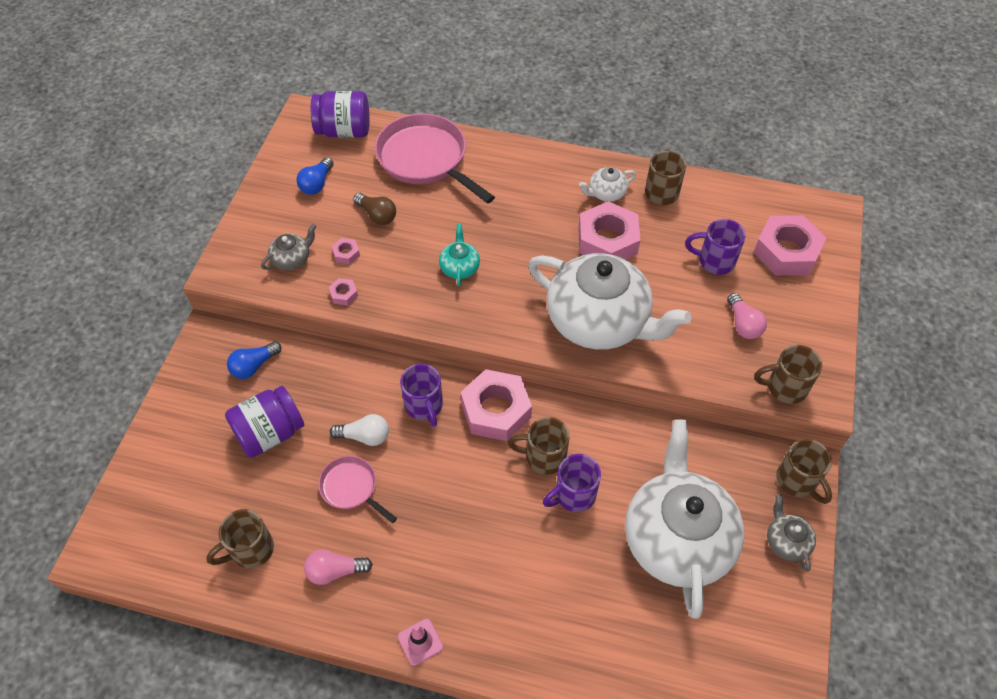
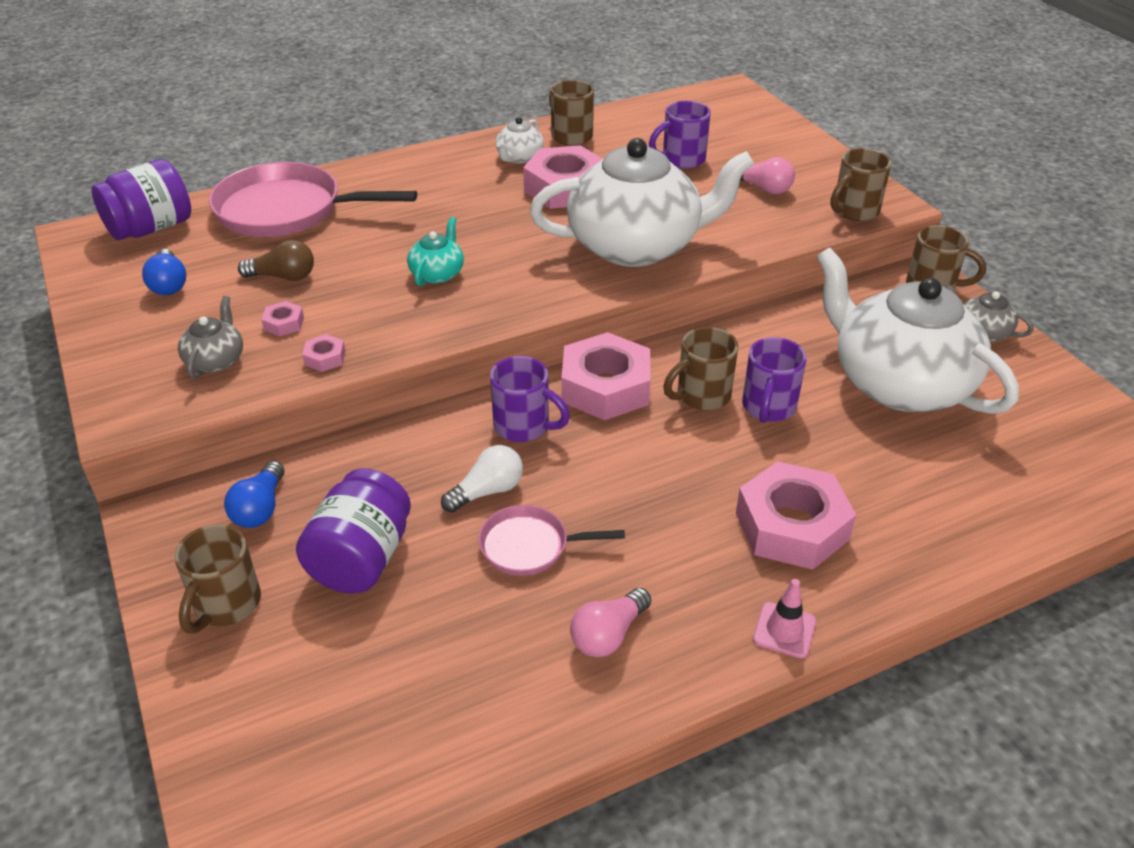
camera: 40 degrees left, 15 degrees down
brown mug [206,509,274,568] -> brown mug moved to [174,524,261,634]
turquoise teapot [439,224,480,286] -> turquoise teapot turned 60 degrees clockwise [407,217,464,286]
pink nut [753,215,827,275] -> pink nut moved to [736,461,856,570]

